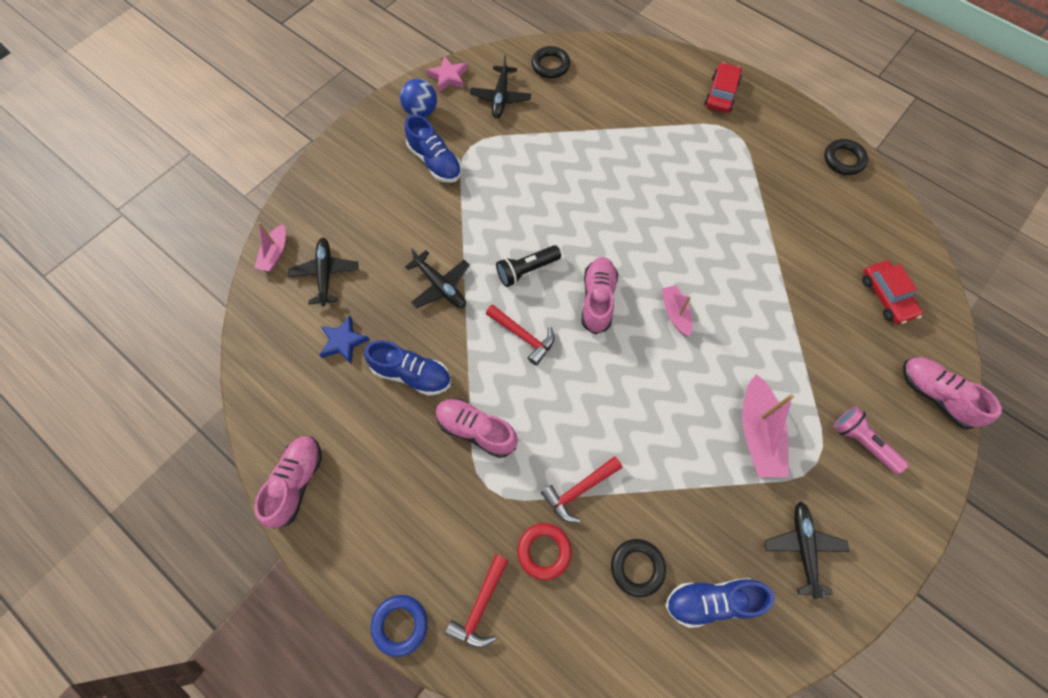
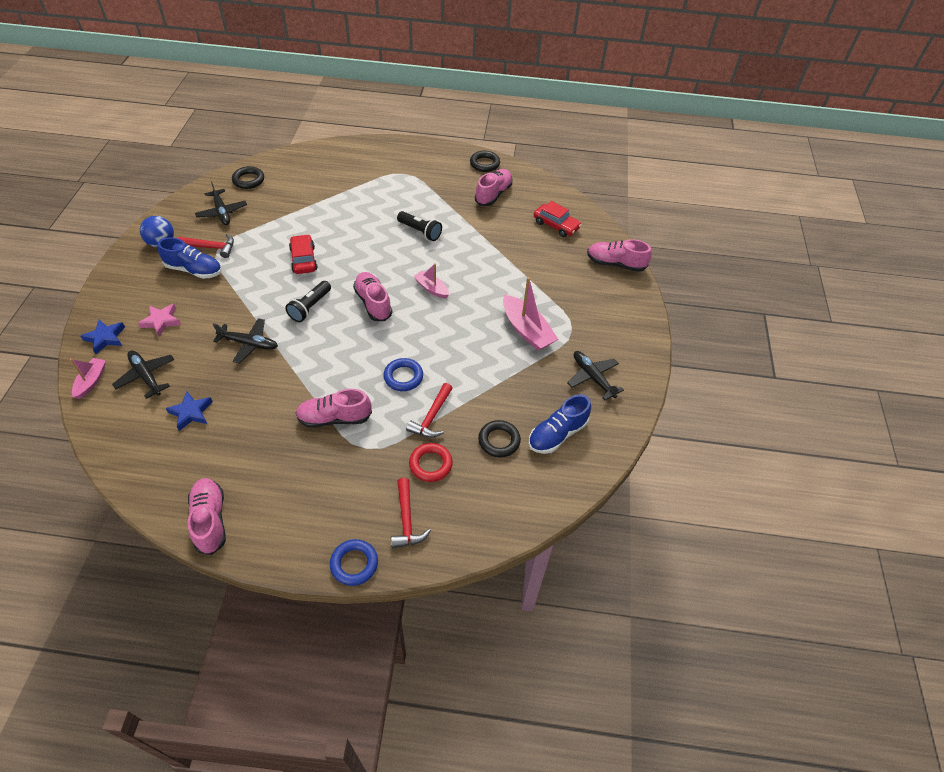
camera: 35 degrees left, 15 degrees down
pink boat [254,222,286,271] -> pink boat turned 150 degrees counterclockwise [70,358,106,399]
blue shoe [364,340,451,396] -> none
pink star [426,56,468,92] -> pink star moved to [138,304,181,337]
red hammer [486,304,554,366] -> red hammer moved to [178,234,234,258]
red car [704,62,742,113] -> red car moved to [289,234,317,274]
pink flashlight [834,407,909,474] -> none
none -> blue star [81,320,125,354]
none -> blue ring [383,358,423,391]
none -> black flashlight [397,211,442,241]
none -> pink shoe [475,169,512,206]

